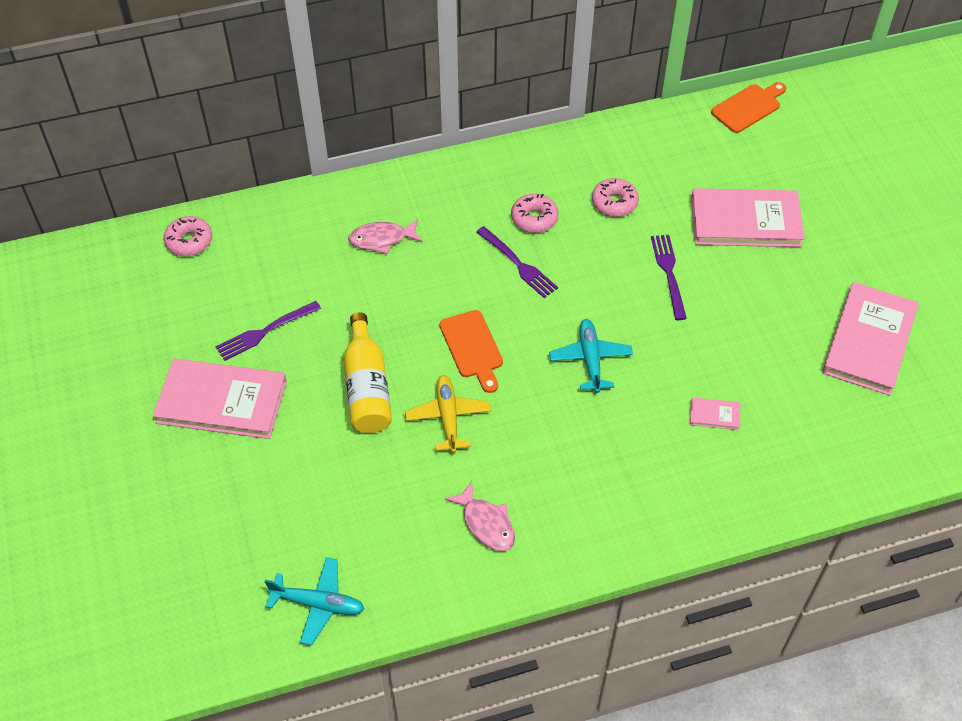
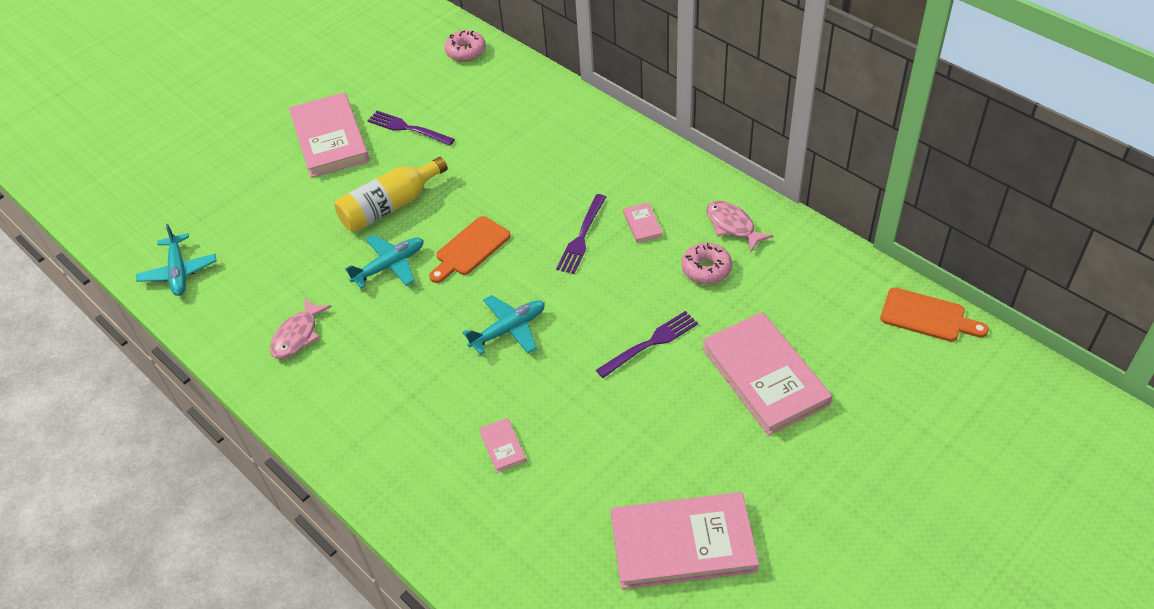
camera: 65 degrees right, 5 degrees down
pink fish [348,219,422,254] -> pink fish moved to [706,201,773,252]
yellow plane [405,375,491,453] -> turquoise plane [345,235,423,288]
pink donut [511,194,559,233] -> pink book [623,202,663,243]

